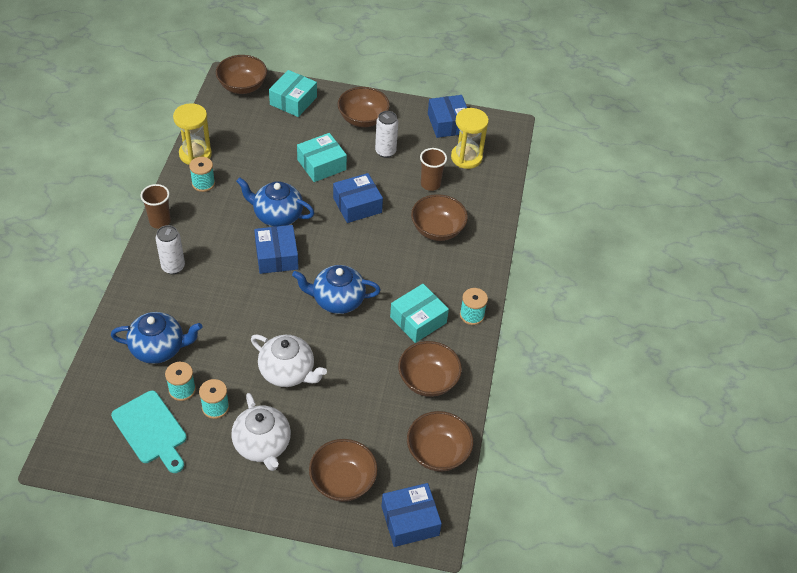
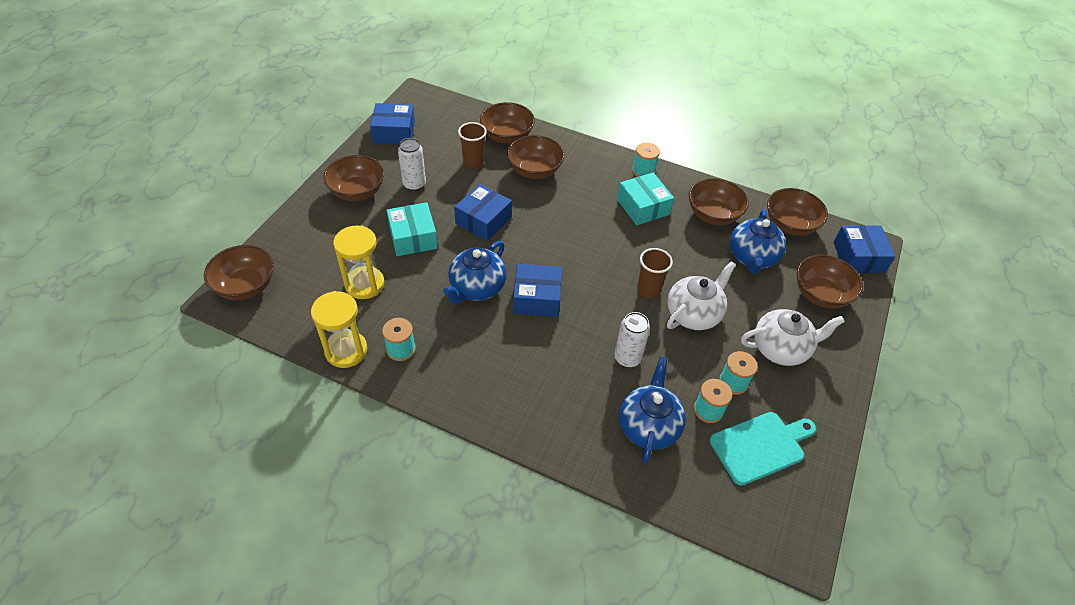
camera: 75 degrees left, 0 degrees up
brown cup [140,184,171,229] -> brown cup moved to [637,248,673,298]
white can [155,225,185,274] -> white can moved to [614,312,650,368]
turquoise box [269,70,317,117] -> none
blue teapot [292,265,381,314] -> blue teapot moved to [730,209,786,274]
blue box [333,173,383,223] -> blue box turned 45 degrees clockwise [454,184,512,241]
yellow hourglass [451,108,489,169] -> yellow hourglass moved to [333,225,384,299]
none -> brown bowl [480,102,535,144]

